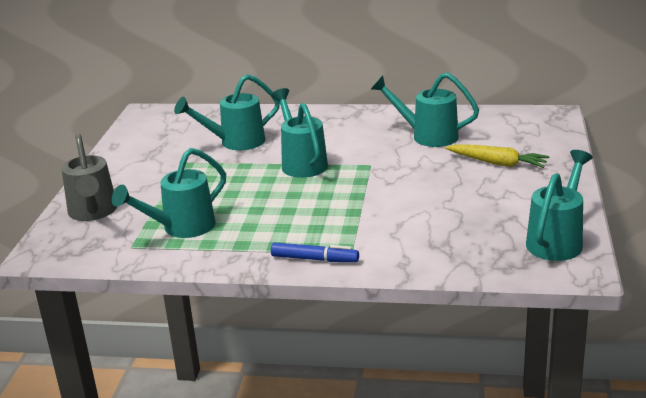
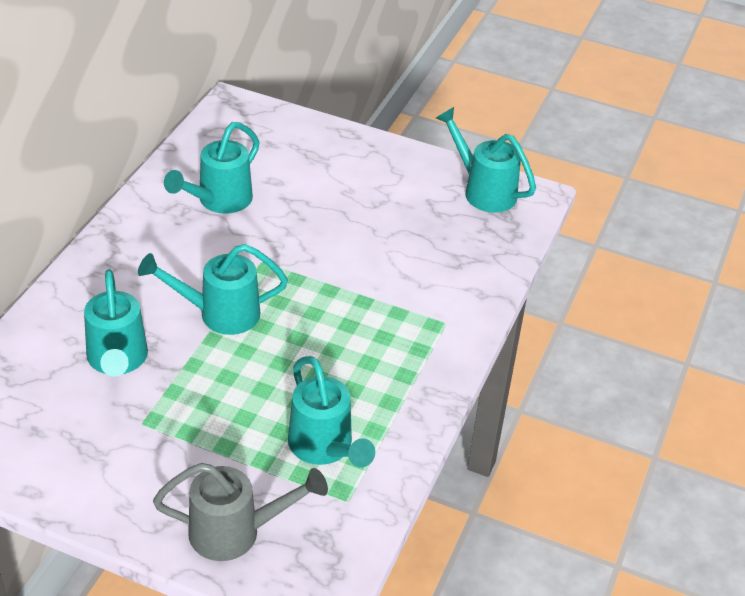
camera: 80 degrees left, 15 degrees up
blue marker [271,242,359,262] -> none
yellow carrot [445,144,549,168] -> none

